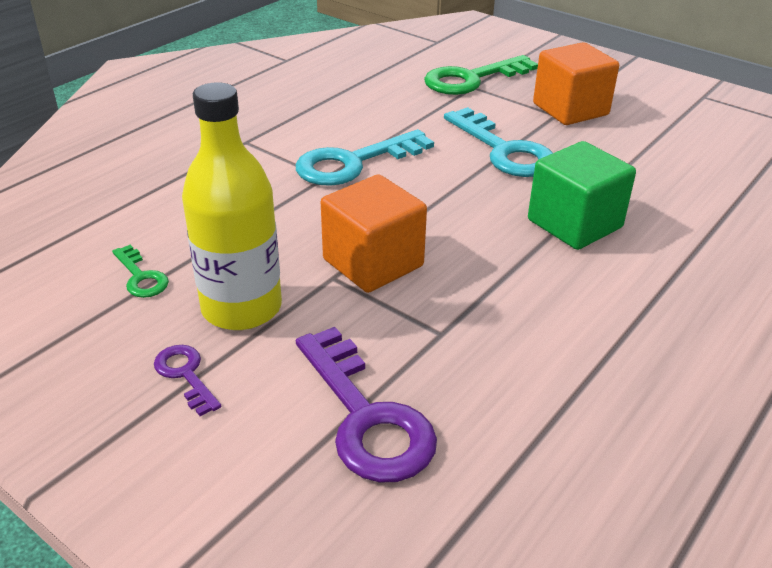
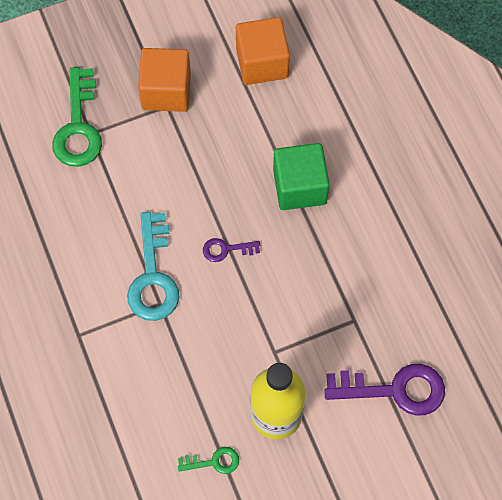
camera: 60 degrees left, 30 degrees up
purple key [154,345,221,416] -> purple key moved to [203,238,260,262]
orange cube [321,174,427,293] -> orange cube moved to [236,17,290,85]
turquoise key [444,107,553,177] -> none

